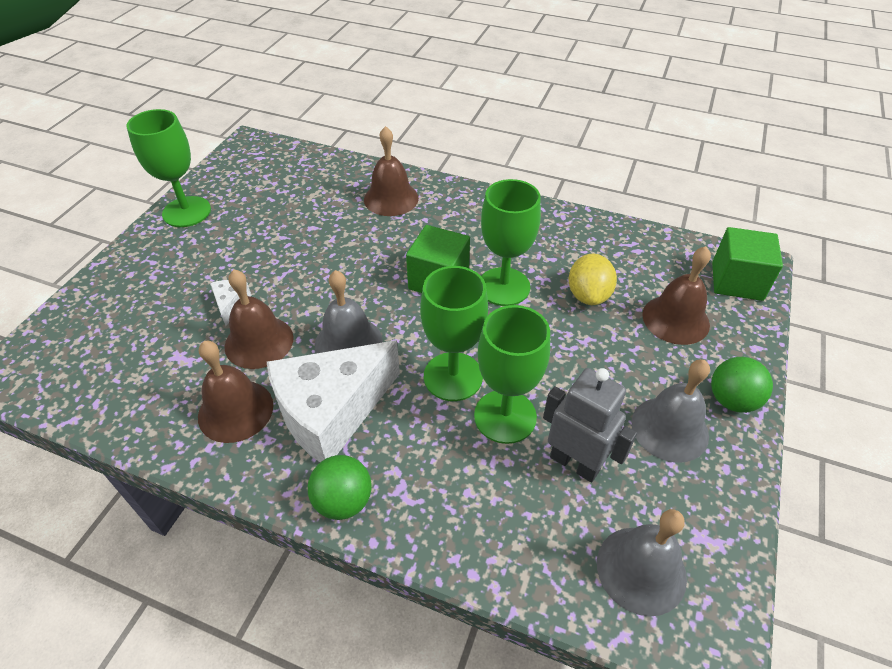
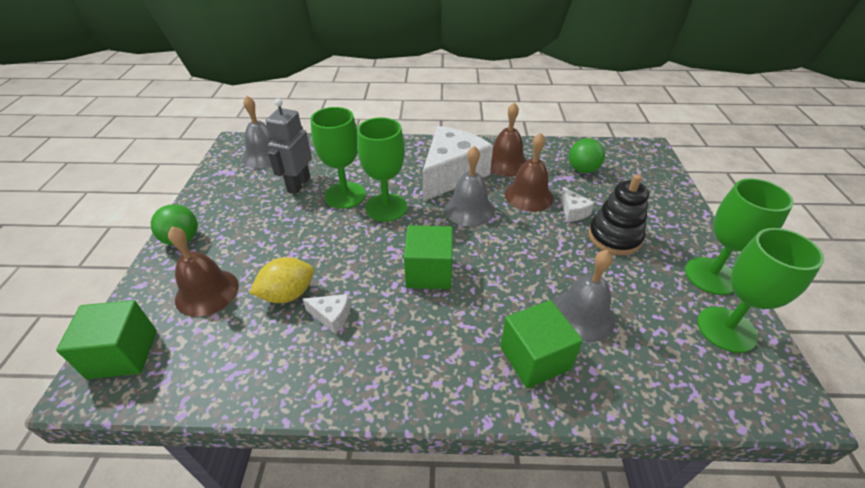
camera: 160 degrees right, 5 degrees down
green ball [308,455,372,520] -> green ball moved to [569,138,605,173]
brown bell [364,126,419,216] -> green cube [500,300,583,388]
green goblet [481,179,541,306] -> green goblet moved to [697,228,824,353]
grey robot [543,368,637,482] -> grey robot turned 90 degrees clockwise [266,98,312,194]
yellow lemon [568,254,617,305] -> yellow lemon turned 75 degrees clockwise [249,257,314,303]
grey bell [632,359,710,463] -> grey bell moved to [553,250,615,342]
none -> white cheese [303,294,350,334]
none -> black stacking toy [588,174,649,255]

